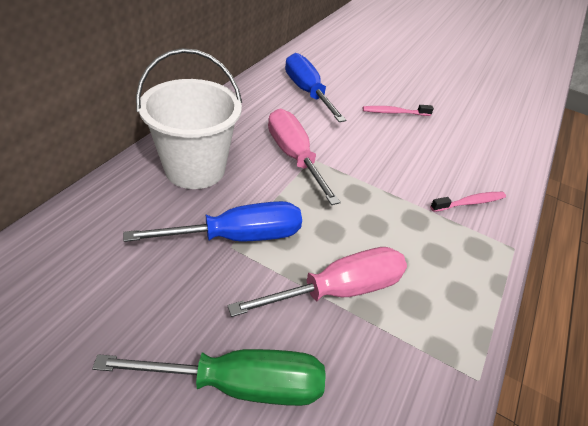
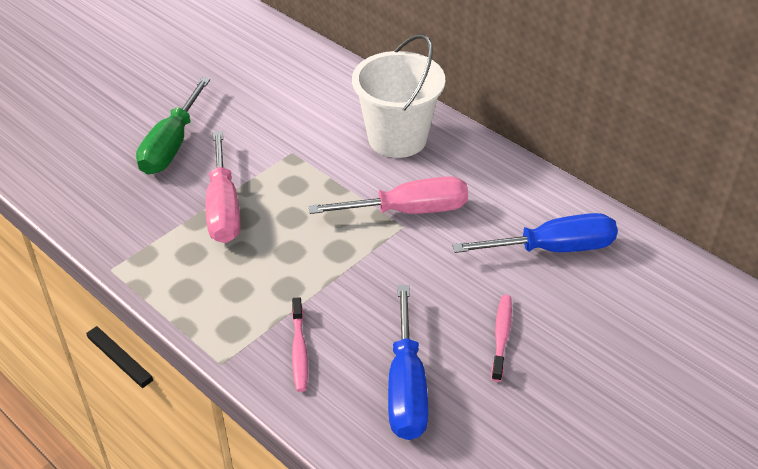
camera: 110 degrees right, 0 degrees up
blue screwdriver [123,201,302,242] -> blue screwdriver moved to [388,285,428,440]

